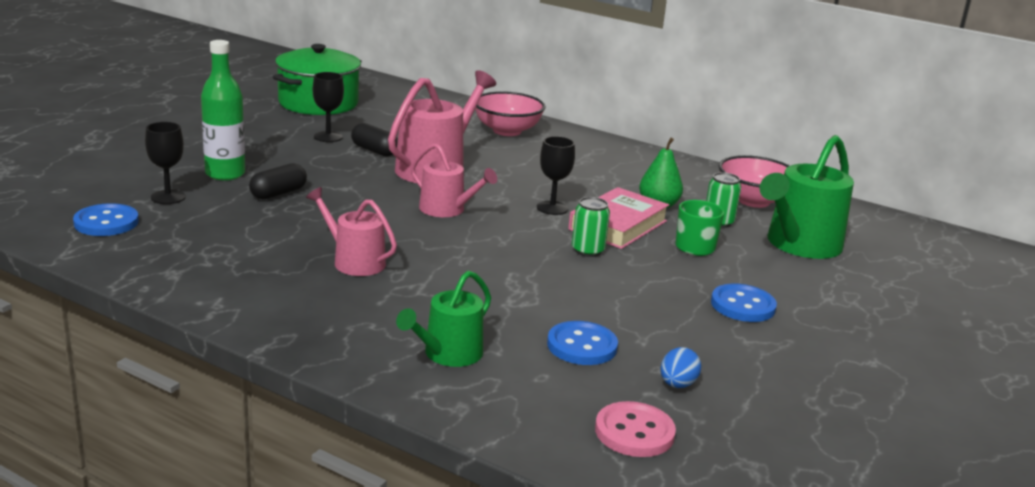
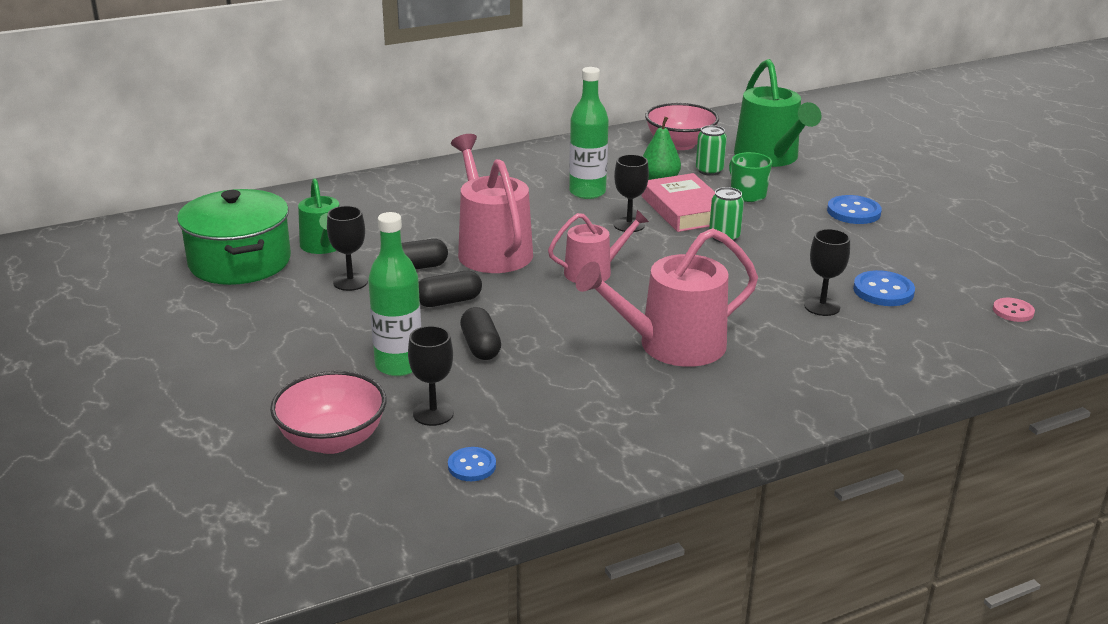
camera: 55 degrees left, 5 degrees up
blue button [73,203,139,236] -> blue button [448,447,496,481], size x0.64
pink watering can [306,187,397,276] -> pink watering can [576,228,758,367], size x1.65
green watering can [396,271,491,367] -> green watering can moved to [298,178,339,254]
pink bowl [475,91,546,136] -> pink bowl moved to [270,371,386,454]
pink button [595,401,676,457] -> pink button [993,298,1035,322], size x0.64
blue egg [661,347,701,388] -> none
none -> black capsule [419,271,482,307]
none -> green bottle [569,67,609,199]
none -> black goblet [804,229,850,316]

